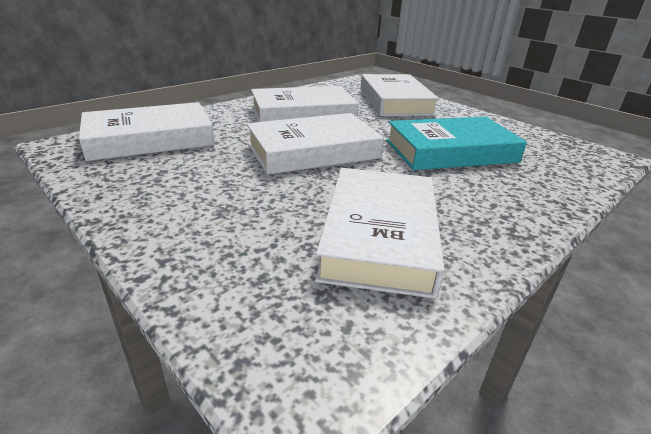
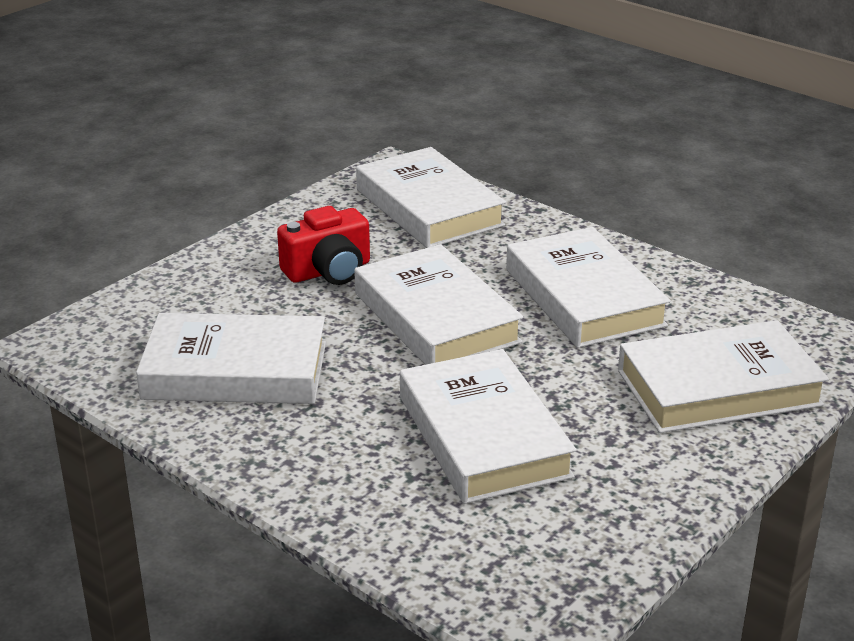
camera: 85 degrees right, 0 degrees up
turquoise book [386,117,527,170] -> white book [400,349,577,504]
none -> red camera [277,206,370,285]

